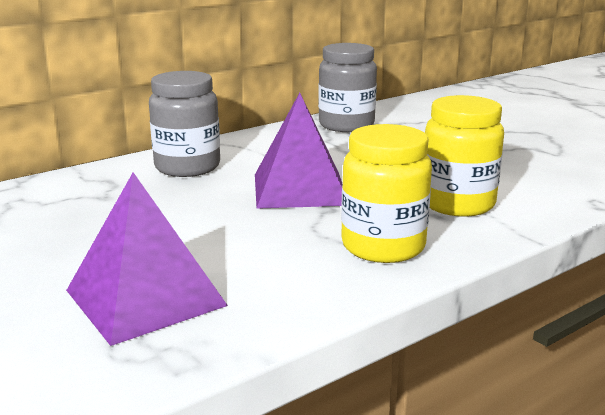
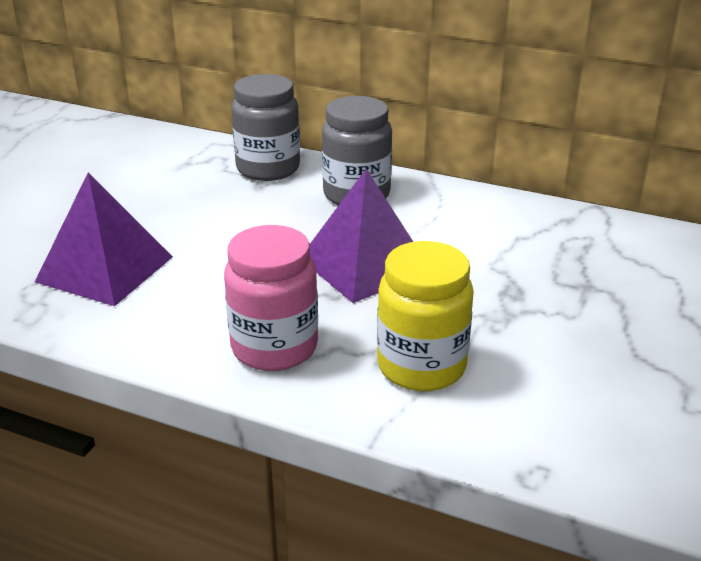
camera: 60 degrees right, 10 degrees up
grey jar [318,43,377,132] -> grey jar moved to [231,74,300,181]
yellow jar [341,124,432,263] -> pink jar [224,225,318,371]

